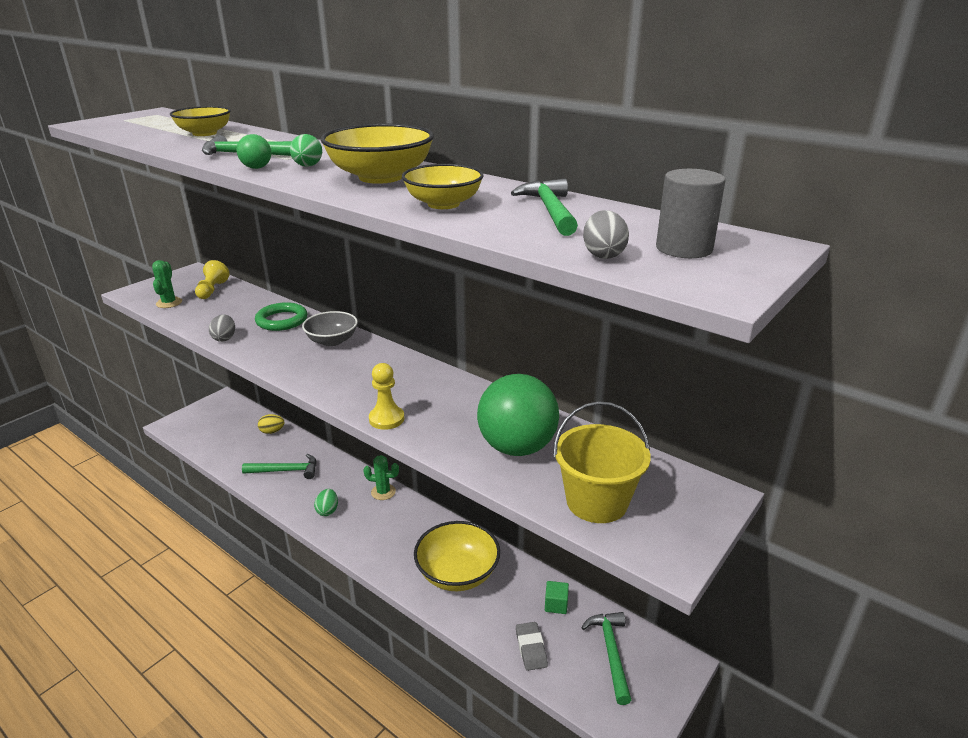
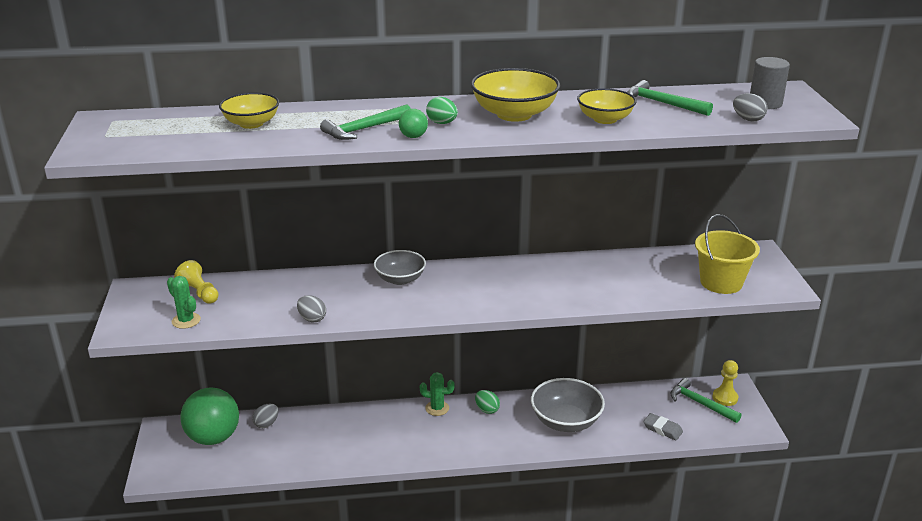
camera: 45 degrees left, 0 degrees up
green hammer [242,454,317,479] -> none
green ring [255,302,307,331] -> none
yellow egg [258,414,284,434] -> grey egg [252,404,278,428]
green egg [314,489,338,516] -> green egg moved to [475,390,500,414]
green cactus [363,455,399,500] -> green cactus turned 45 degrees clockwise [420,372,455,416]
yellow pawn [369,363,404,430] -> yellow pawn moved to [712,360,739,406]
yellow bowl [414,521,500,591] -> grey bowl [531,378,605,432]
green ball [477,374,559,456] -> green ball moved to [180,387,239,445]
green cube [545,581,569,614] -> none

